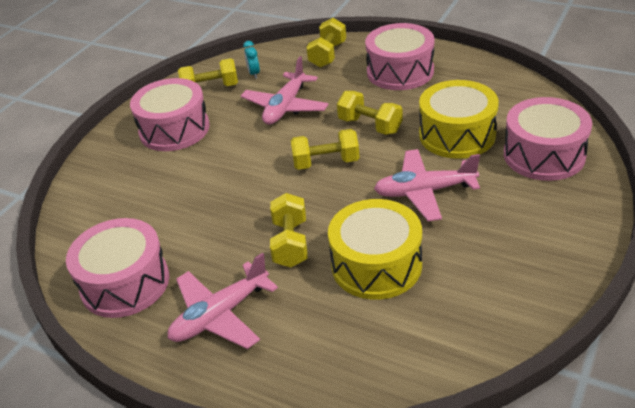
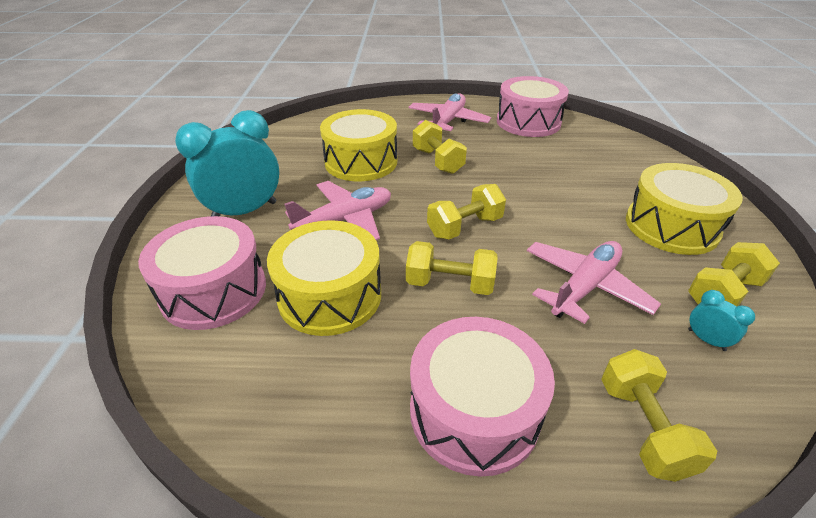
camera: 150 degrees right, 0 degrees up
pink drum [130,78,210,151] -> yellow drum [626,163,743,255]
pink plane [241,56,329,125] -> pink plane turned 45 degrees clockwise [527,241,661,324]
none -> turquoise clock [175,110,279,217]

